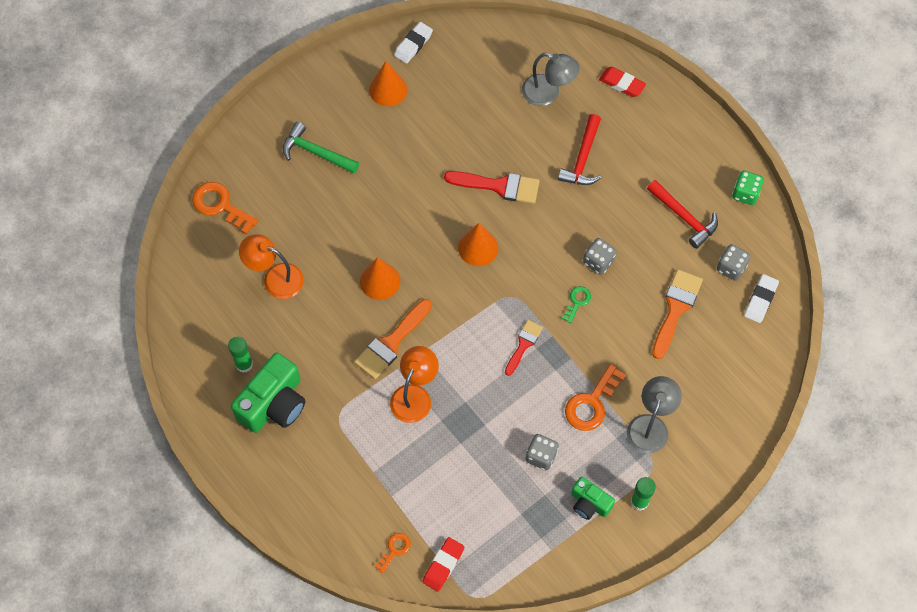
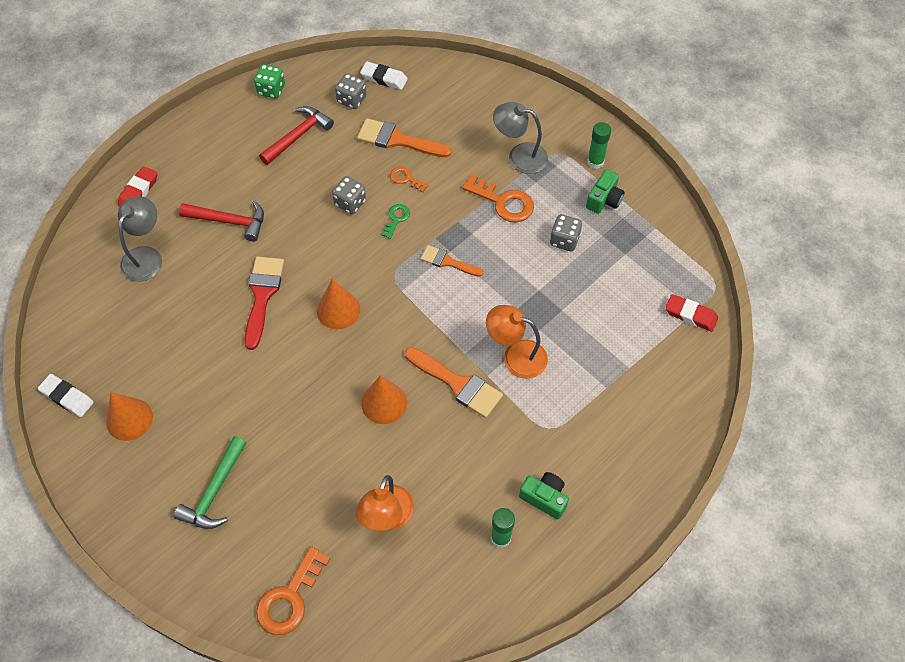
camera: 95 degrees left, 5 degrees down
green camera [231,352,305,433] -> green camera [519,472,569,519], size x0.56
orange key [374,533,411,573] -> orange key moved to [390,166,429,192]
red brush [505,320,543,376] -> orange brush [421,245,483,277]
green key [562,286,591,323] -> green key turned 90 degrees clockwise [381,204,410,239]

